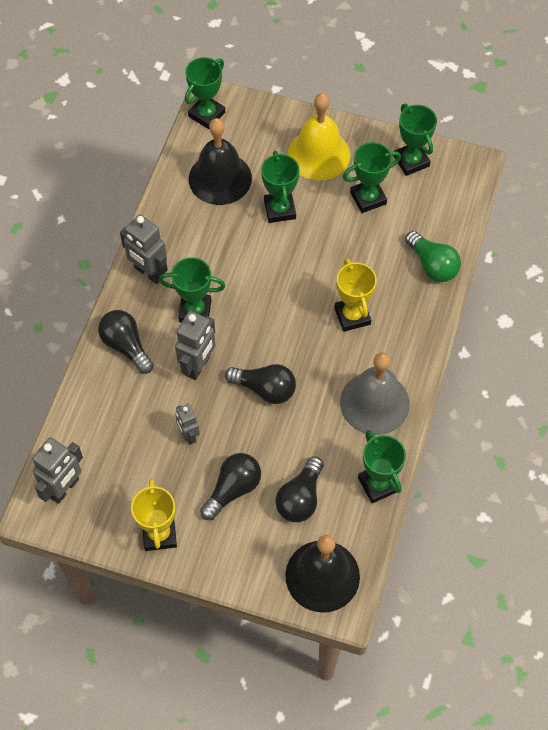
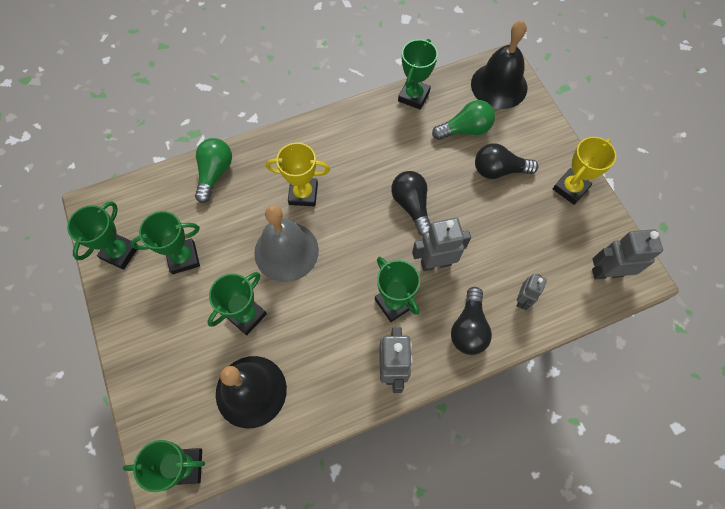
camera: 130 degrees left, 5 degrees up
grey robot [175,404,200,445] -> grey robot moved to [516,274,547,310]
black light bulb [275,456,323,522] -> green light bulb [432,100,495,140]
yellow bell [287,93,350,181] -> none
yellow trophy [334,258,377,332] -> yellow trophy turned 60 degrees clockwise [266,143,330,206]
grey bell [340,353,410,435] -> grey bell moved to [254,205,319,282]
green trophy [343,142,401,213] -> green trophy turned 45 degrees counterclockwise [130,211,200,274]

